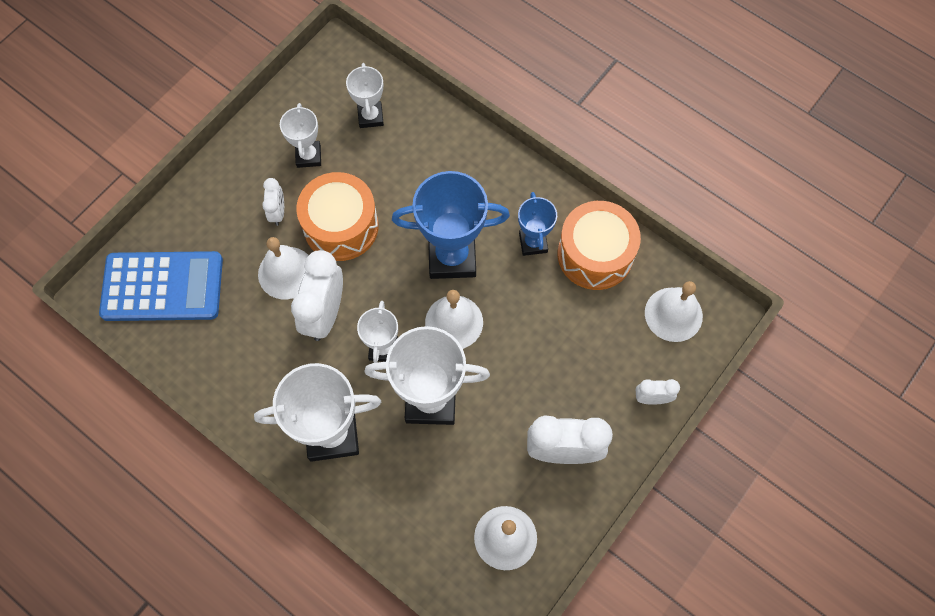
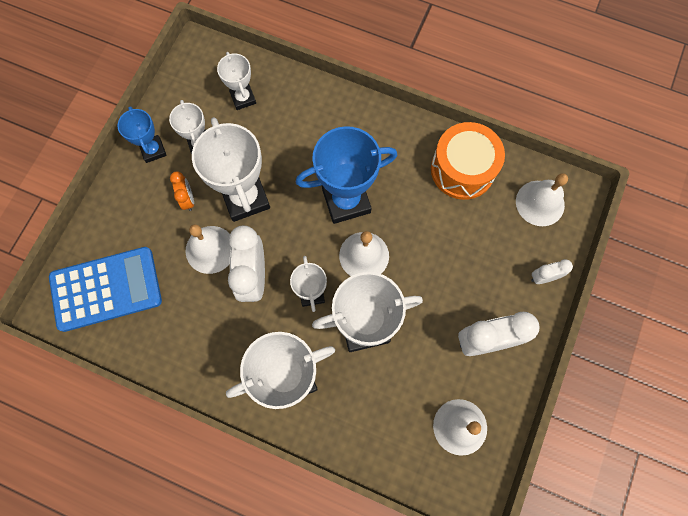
camera: 15 degrees left, 5 degrees up
white clock [262,178,284,226] -> orange clock [170,172,194,211]
orange drum [296,172,378,261] -> white trophy [192,117,270,222]
blue trophy [518,192,557,256] -> blue trophy moved to [118,106,167,163]

